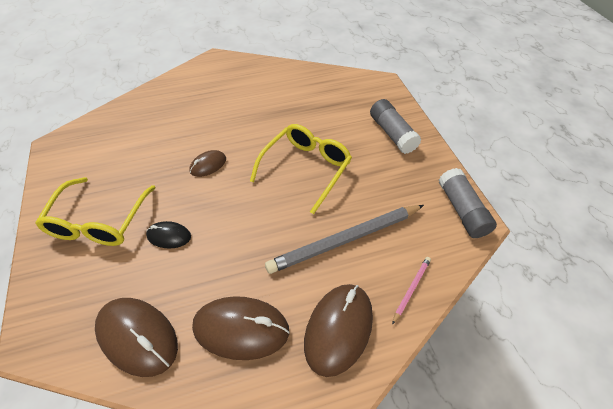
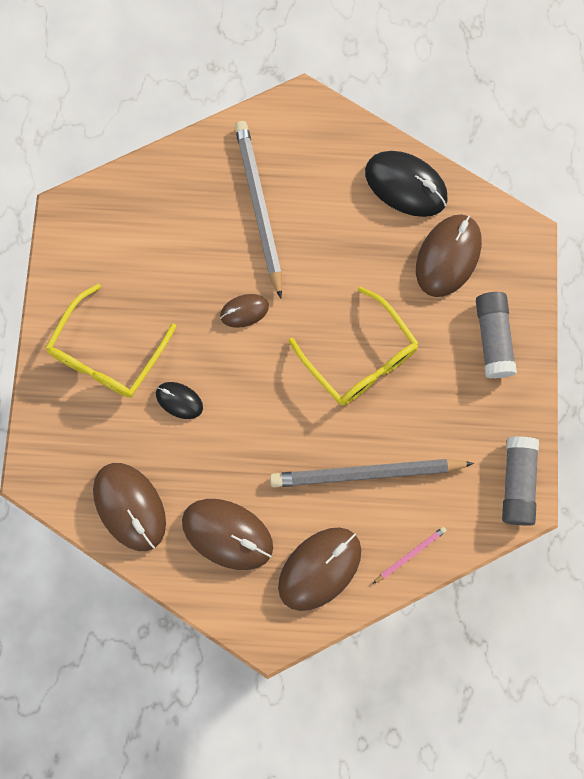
camera: 20 degrees right, 25 degrees up
yellow glasses [250,124,352,214] -> yellow glasses turned 90 degrees clockwise [289,287,419,405]
none -> grey pencil [235,121,282,299]
none -> black mouse [365,151,448,217]
none -> brown mouse [416,215,482,297]

